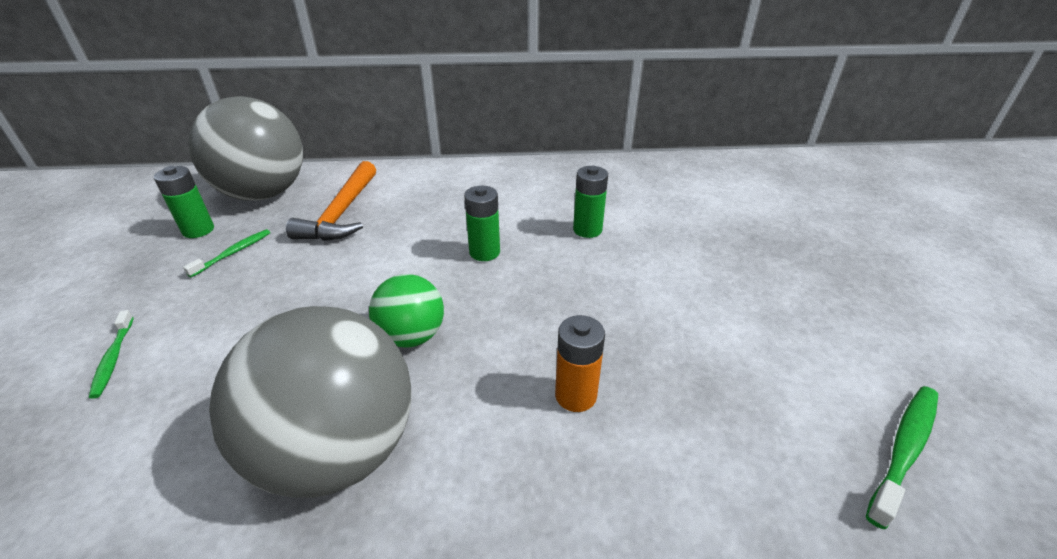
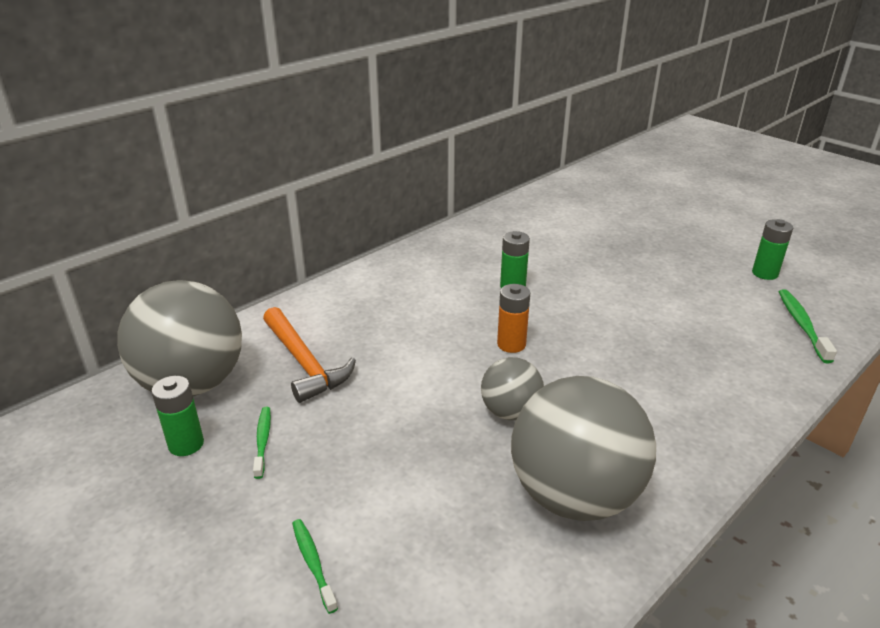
camera: 40 degrees left, 5 degrees down
green toothbrush [89,310,134,398] -> green toothbrush turned 150 degrees counterclockwise [292,519,338,614]
green ball [369,274,444,348] -> grey ball [481,357,544,420]
green battery [464,186,500,261] -> green battery moved to [752,219,793,280]
orange battery [555,315,605,412] -> orange battery moved to [497,284,530,353]

